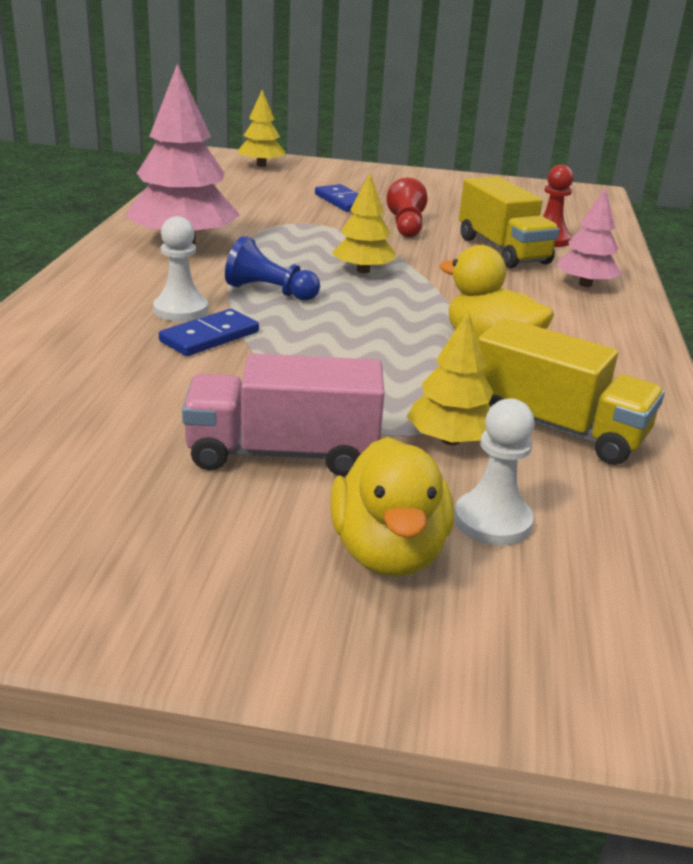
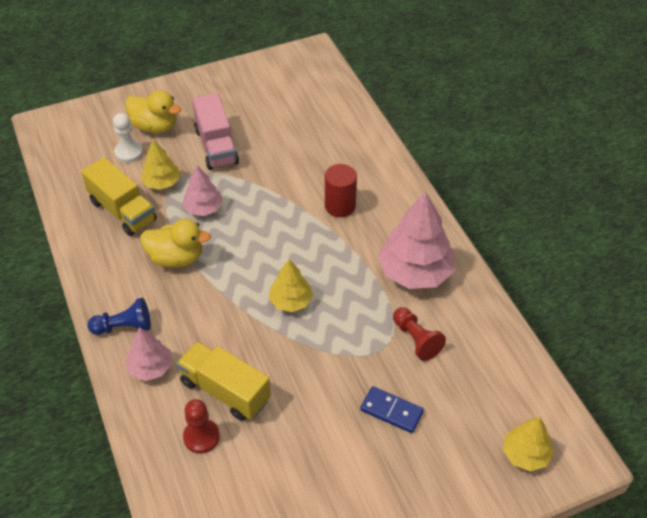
camera: 150 degrees right, 20 degrees up
white pawn [153,216,208,322] -> red cylinder [325,164,357,217]
blue domino [159,309,259,356] -> none
pink truck [182,353,384,476] -> pink truck turned 105 degrees clockwise [192,93,239,170]
blue pawn [225,236,320,301] -> blue pawn moved to [88,298,151,335]
yellow duck [330,437,454,577] -> yellow duck turned 150 degrees clockwise [125,90,181,133]
red pawn [387,177,428,238] -> red pawn moved to [393,307,446,361]
yellow truck [478,318,665,465] -> yellow truck turned 135 degrees counterclockwise [81,157,157,236]
none -> pink tree [182,165,223,216]

